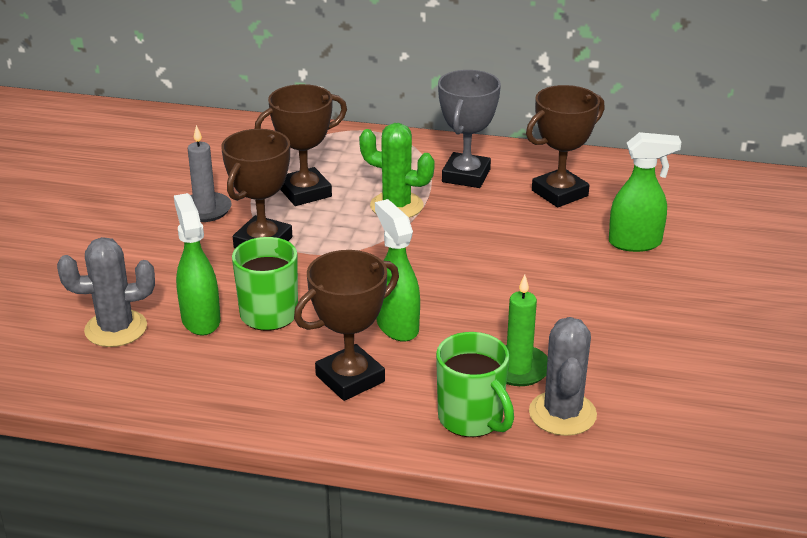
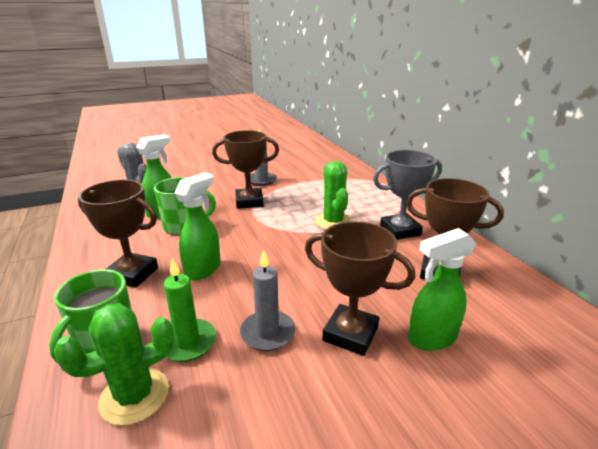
camera: 55 degrees right, 5 degrees down
brown trophy [255,84,347,206] -> brown trophy moved to [305,221,415,356]
grey cactus [529,317,597,436] -> green cactus [54,303,174,426]
green spray bottle [609,132,681,252] -> green spray bottle turned 105 degrees clockwise [408,228,477,351]
none -> grey candle [240,250,295,351]

